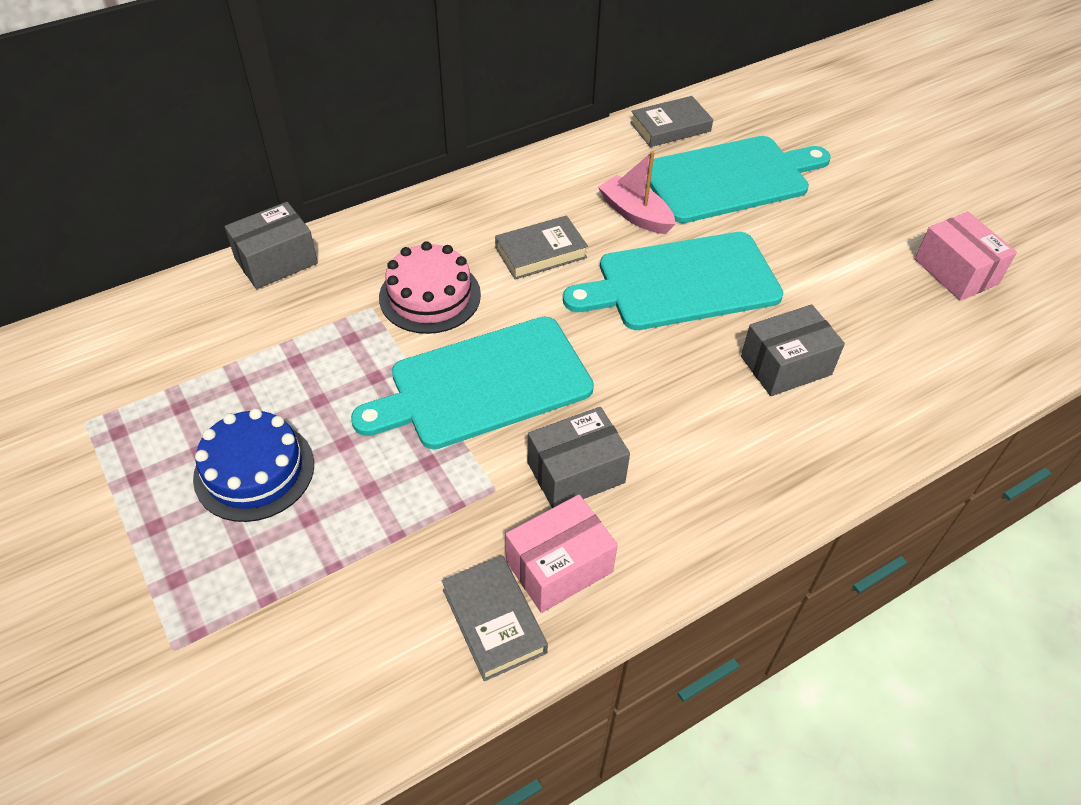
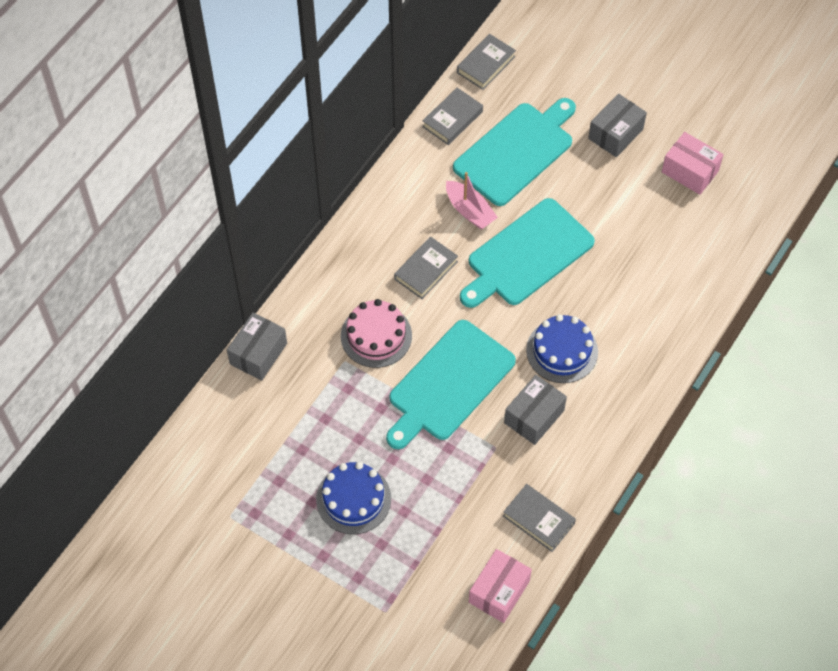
camera: 25 degrees left, 10 degrees up
pink box [505,494,618,613] -> pink box moved to [469,549,532,623]
pink boat [598,151,675,234] -> pink boat turned 150 degrees counterclockwise [446,172,498,229]
grey box [741,304,845,396] -> grey box moved to [588,94,647,157]
none -> grey book [457,34,516,90]
none -> blue cake [526,314,598,383]

